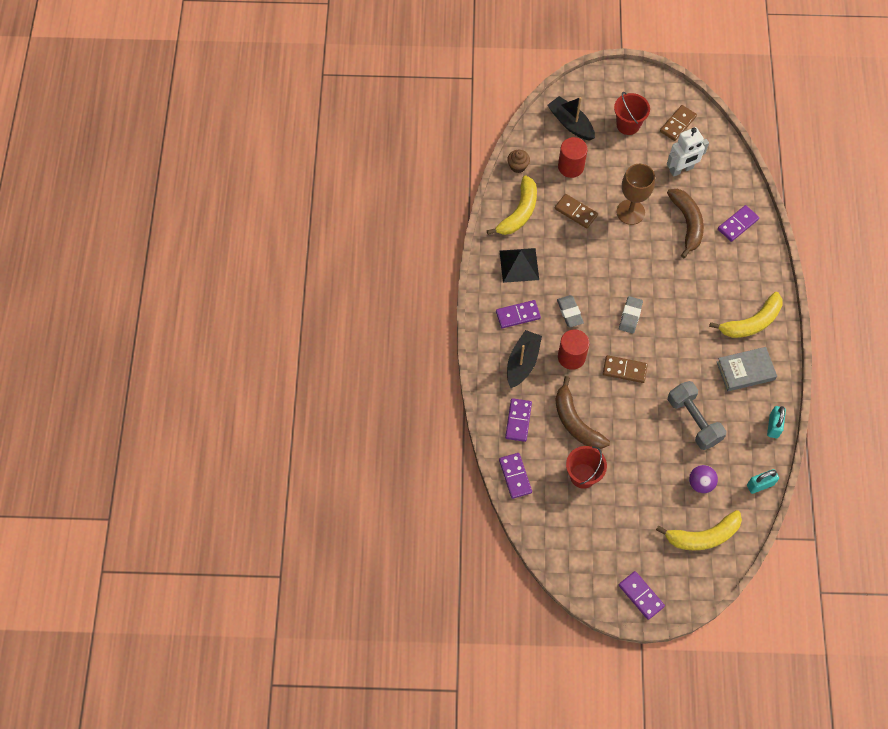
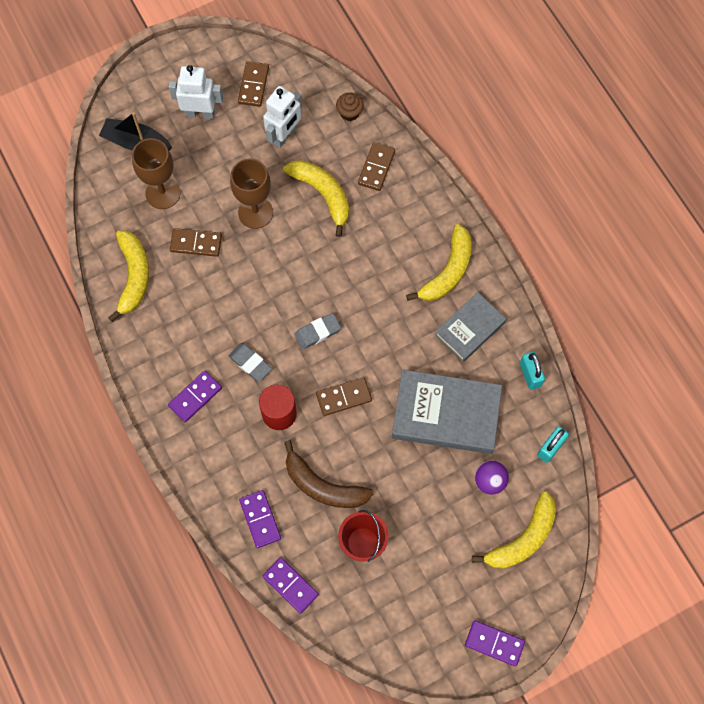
camera: 30 degrees left, 5 degrees up
black pyramid [500,248,539,283] -> none
brown cupcake [507,150,530,173] -> brown cupcake moved to [336,93,364,121]
black boat [507,330,542,388] -> none
red cylinder [558,137,588,178] -> brown goblet [132,138,180,209]
red bucket [614,92,650,135] -> white robot [169,65,223,119]
grey eraser [619,296,643,334] -> grey eraser turned 75 degrees clockwise [294,313,341,349]
brown banana [667,189,704,258] -> yellow banana [283,160,349,237]
grey dumbbell [668,381,726,450] -> grey book [392,370,502,454]
purple domino [718,205,759,242] -> brown domino [358,142,395,191]

